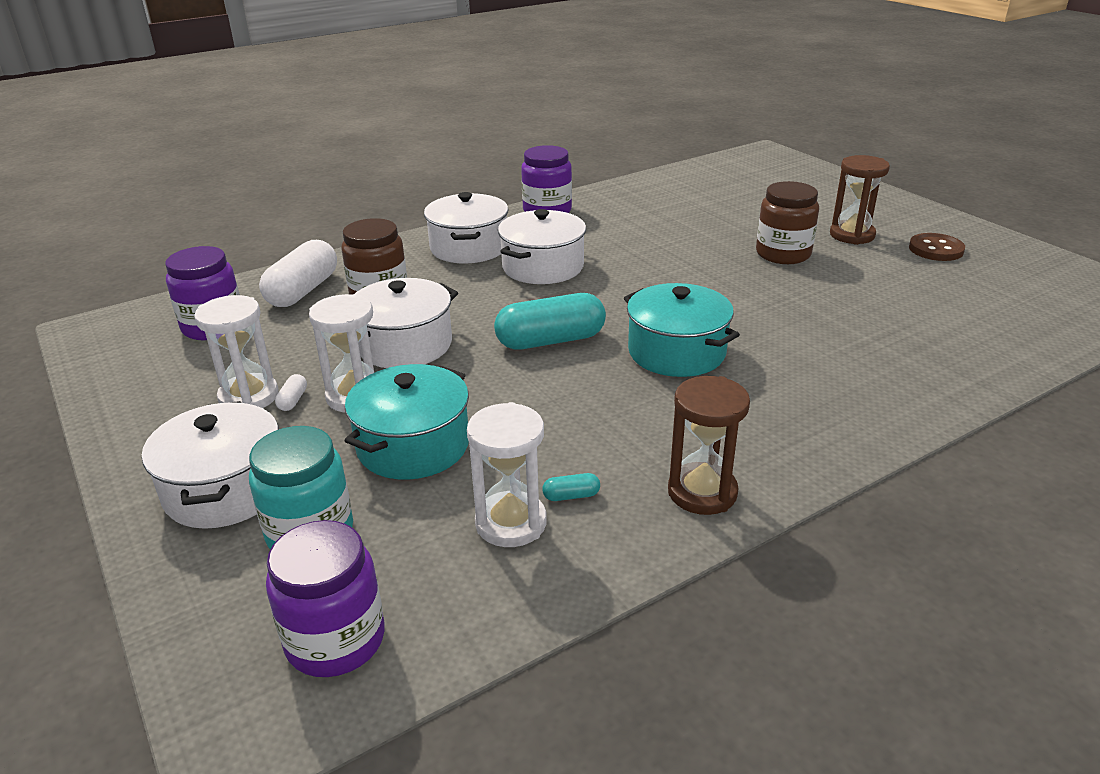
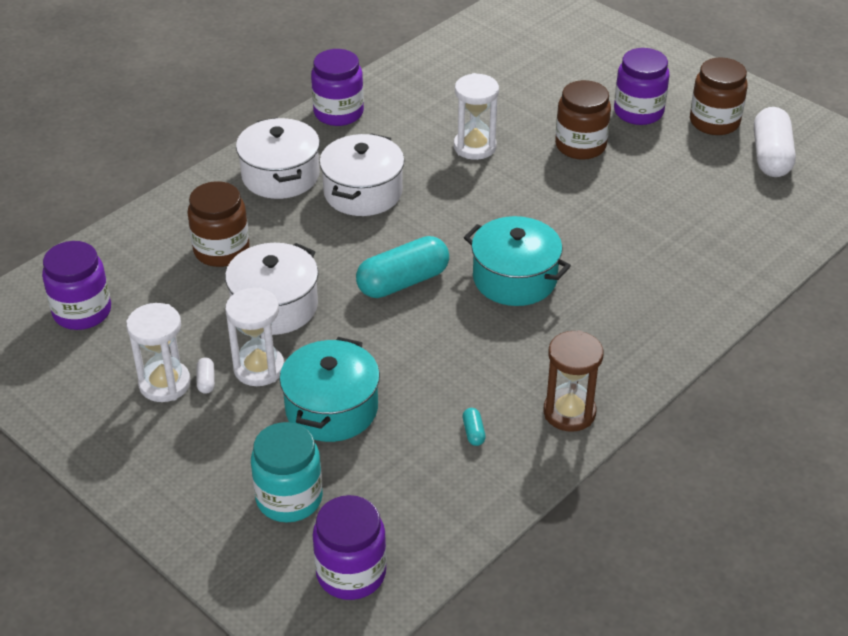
camera: 15 degrees left, 10 degrees up
white pot [142,401,279,529] -> none
white capsule [259,240,337,307] -> white capsule moved to [754,107,796,177]
white hourglass [467,402,547,547] -> white hourglass moved to [454,73,499,160]
turquoise capsule [542,473,600,501] -> turquoise capsule turned 75 degrees counterclockwise [463,408,486,446]
brown hourglass [830,155,890,245] -> purple jar [614,48,669,125]
brown button [909,233,965,261] -> brown jar [690,57,748,135]

